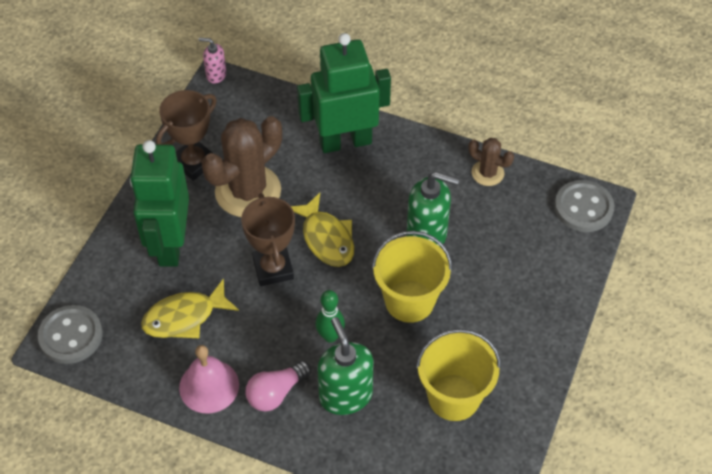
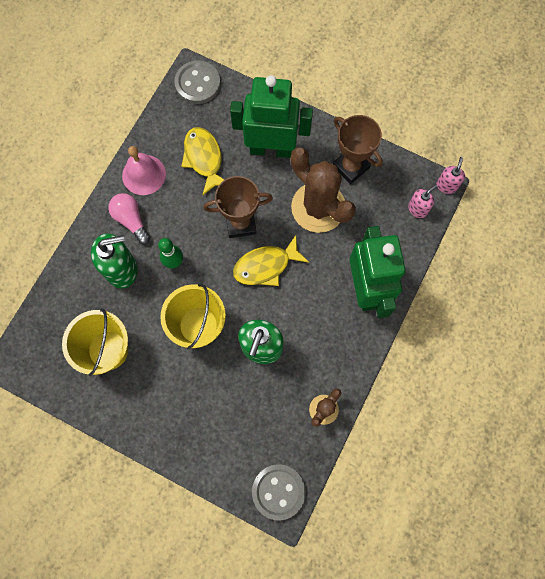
camera: 95 degrees right, 20 degrees up
none -> pink soap dispenser [408,184,438,218]

